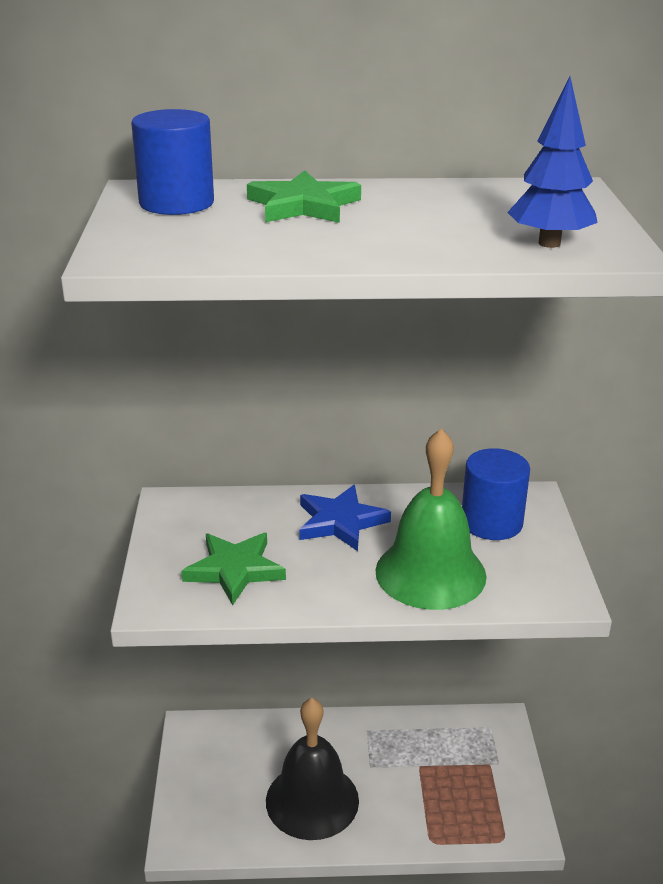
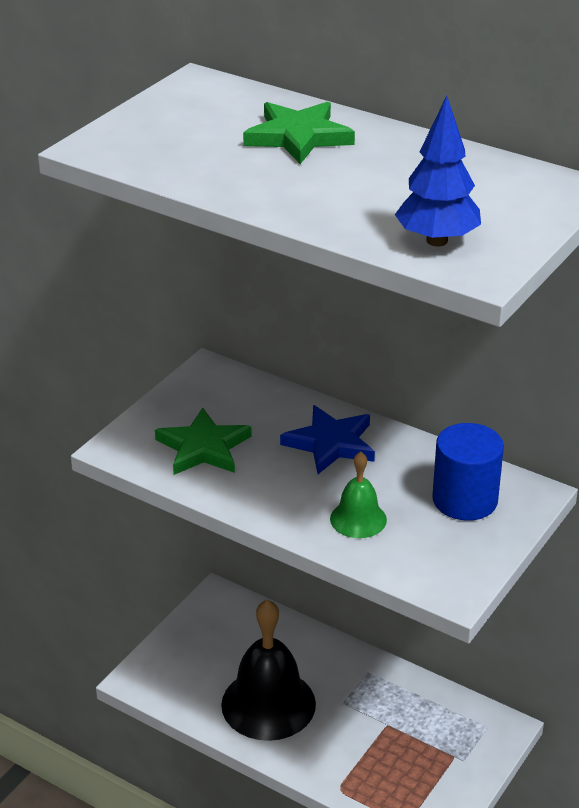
camera: 35 degrees right, 5 degrees up
blue cylinder [131,109,214,215] -> none
green bell [376,429,487,610] -> green bell [330,452,387,538], size x0.51

